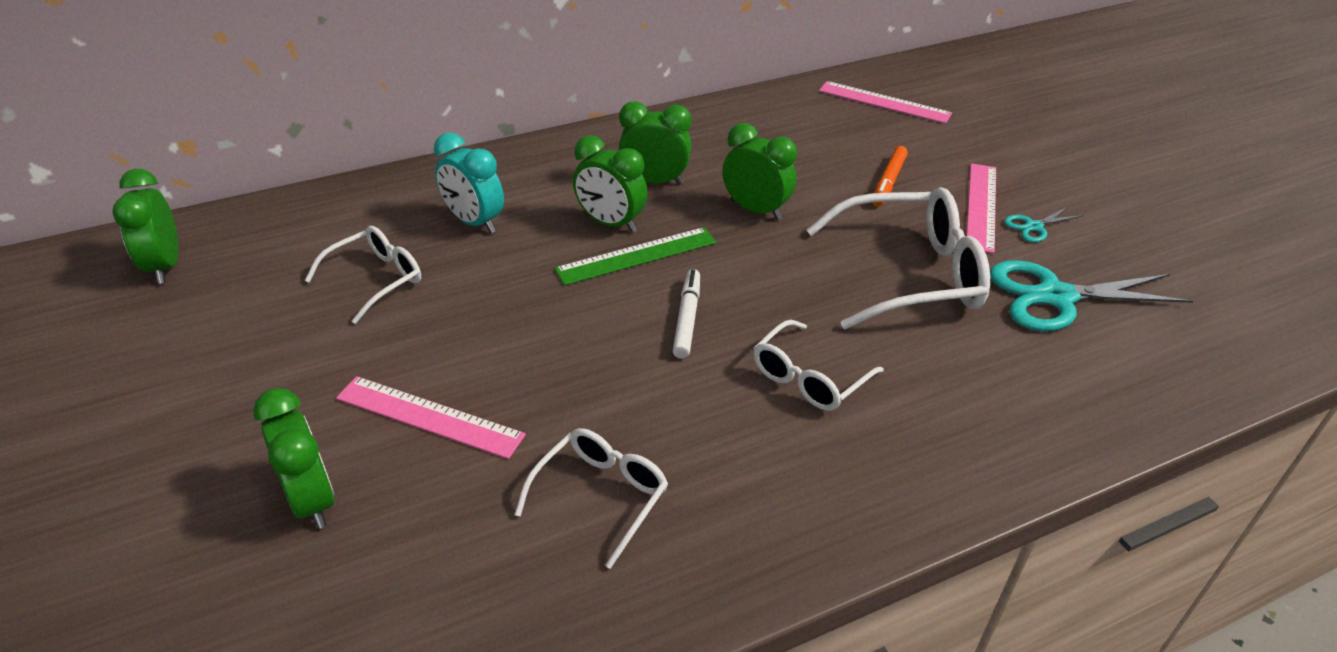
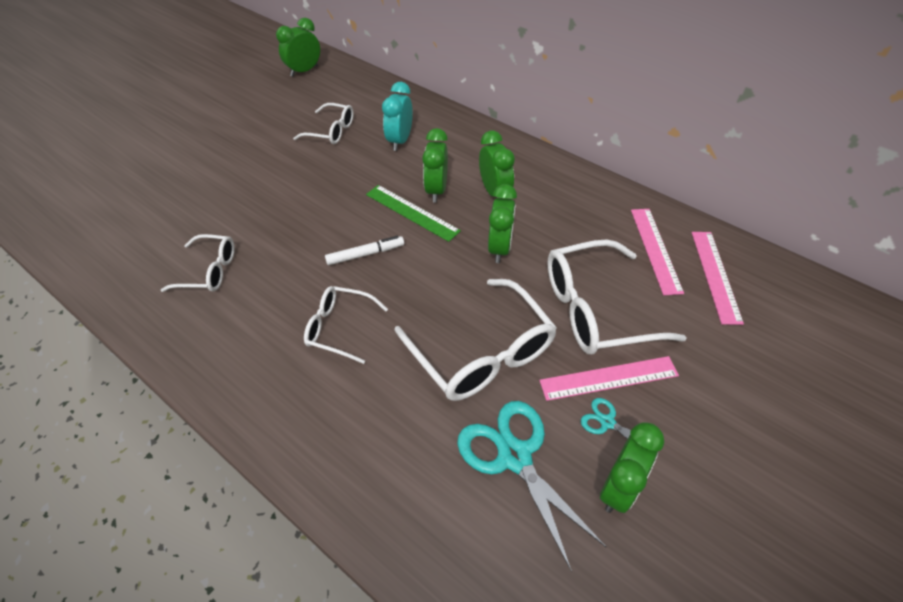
camera: 65 degrees right, 10 degrees up
green clock [253,388,335,529] -> green clock moved to [600,422,664,513]
pink ruler [336,376,526,459] -> pink ruler moved to [631,209,684,295]
orange marker [872,146,908,207] -> white glasses [547,239,686,355]

